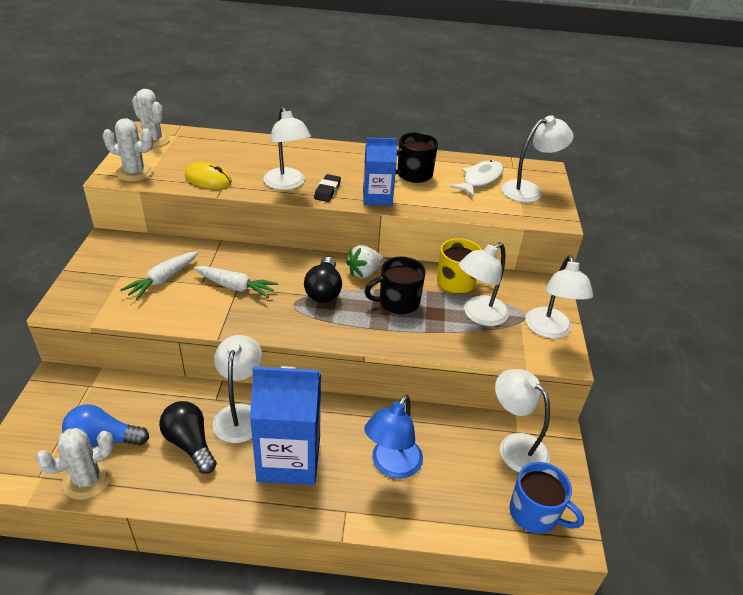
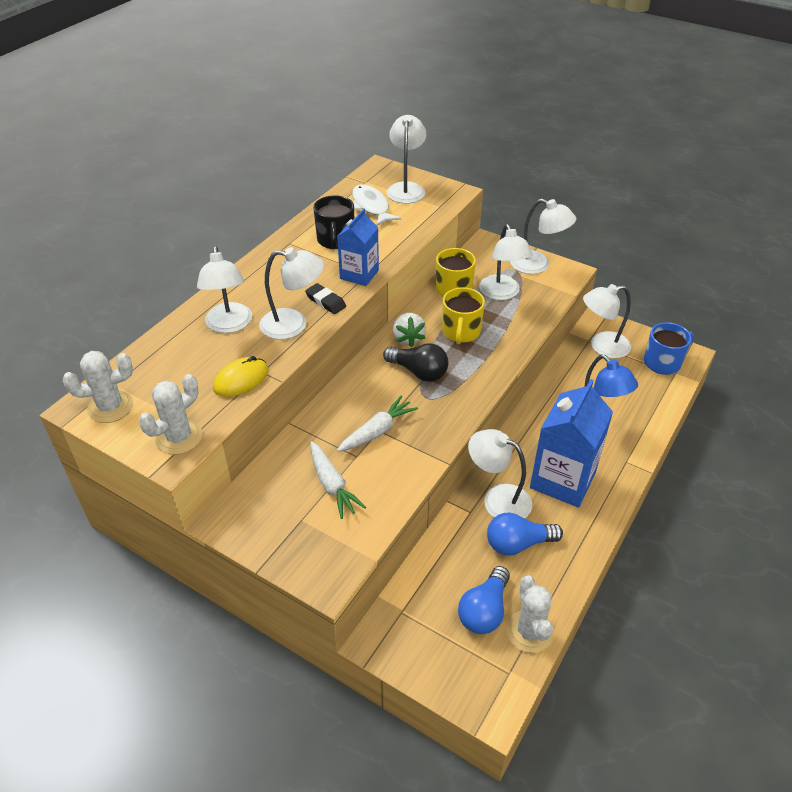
camera: 60 degrees left, 5 degrees up
black light bulb [159,401,217,474] -> blue light bulb [487,512,563,556]
black mug [365,256,426,314] -> yellow mug [442,287,485,344]
none -> white lamp [197,246,252,333]

